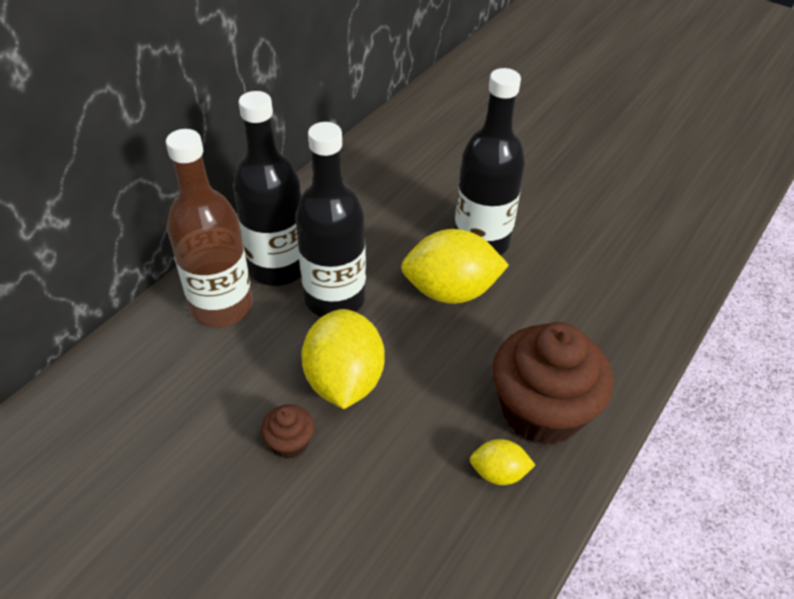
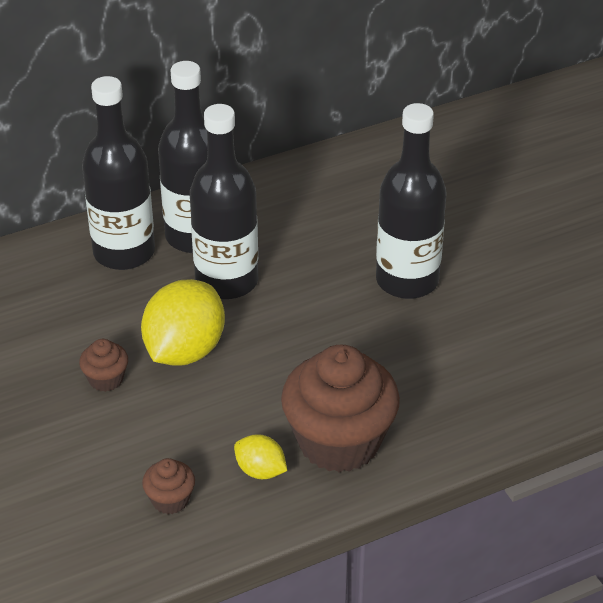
camera: 30 degrees right, 5 degrees down
brown bottle [166,129,253,327] -> black bottle [82,76,155,270]
yellow lemon [401,229,509,304] -> none
none -> brown cupcake [142,458,195,514]

